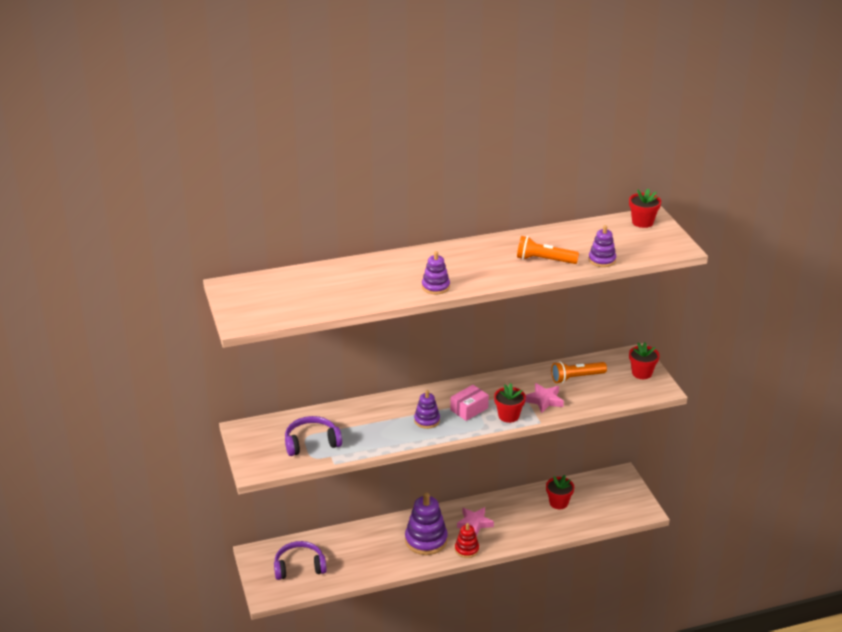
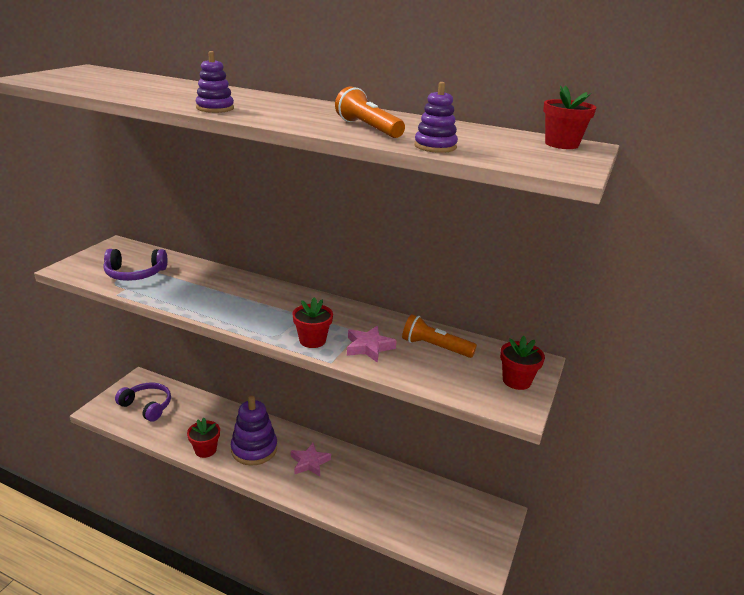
camera: 40 degrees right, 5 degrees down
purple headphones [285,416,342,456] -> purple headphones turned 150 degrees clockwise [103,249,167,281]
purple stacking toy [414,390,440,429] -> none
pink box [450,385,489,421] -> none
red stacking toy [455,523,479,558] -> none
red flower pot [546,475,574,509] -> red flower pot moved to [187,418,220,458]

